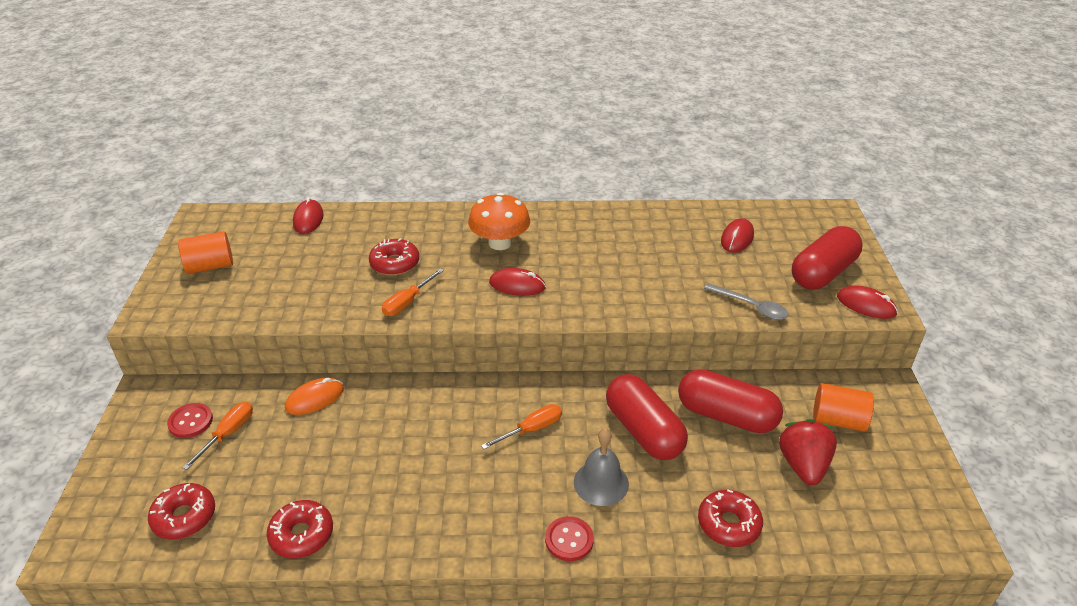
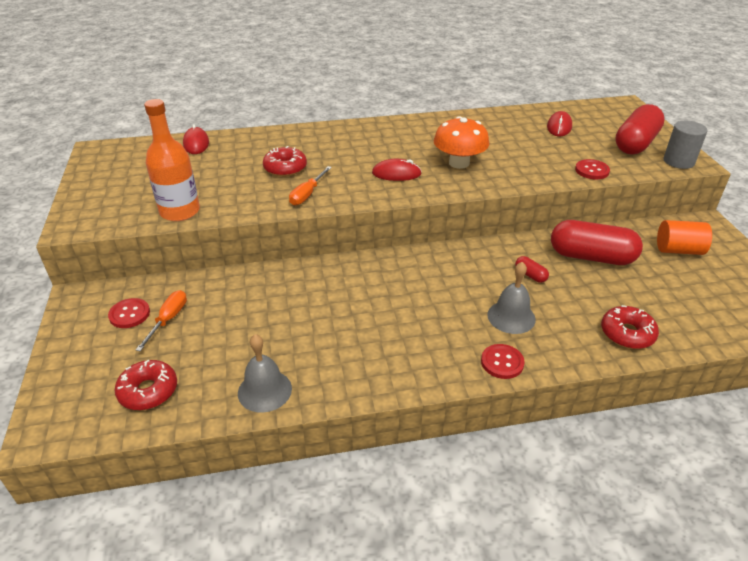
camera: 10 degrees left, 0 degrees up
orange cylinder [178,231,233,274] -> none
red donut [267,500,333,559] -> grey bell [238,334,292,413]
orange mouse [285,378,344,415] -> none
orange mushroom [468,192,530,250] -> orange mushroom moved to [434,116,489,169]
orange screwdriver [481,404,562,449] -> none
red capsule [606,374,688,460] -> red capsule [515,256,549,283], size x0.42
grey spoon [704,283,789,320] -> red button [575,159,610,179]
red strawberry [779,419,837,485] -> none
red mouse [837,285,898,319] -> grey cylinder [663,121,708,169]
none -> orange bottle [144,99,200,221]

